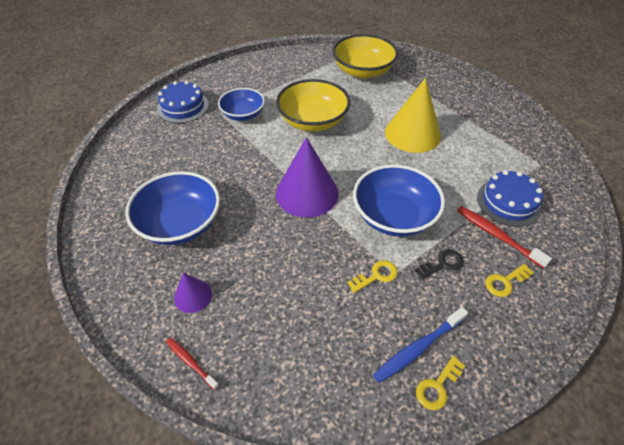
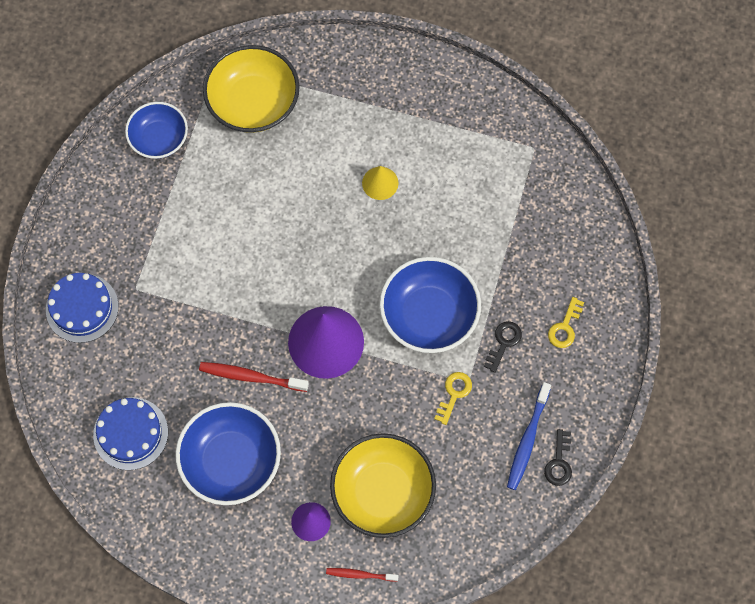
camera: 35 degrees left, 20 degrees up
blue bowl [218,88,265,121] -> blue bowl moved to [125,102,188,159]
yellow bowl [276,79,350,132] -> yellow bowl moved to [330,433,436,538]
yellow cone [385,78,441,153] -> yellow cone [362,166,399,200], size x0.50
yellow key [416,356,465,410] -> black key [544,429,572,486]
red toothbrush [457,206,552,269] -> red toothbrush moved to [199,362,309,392]
blue cake [477,170,543,226] -> blue cake moved to [93,397,168,470]

